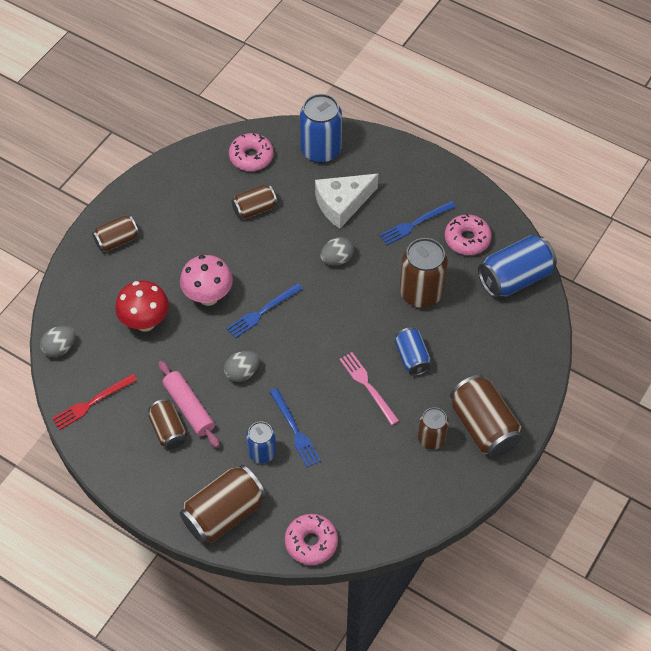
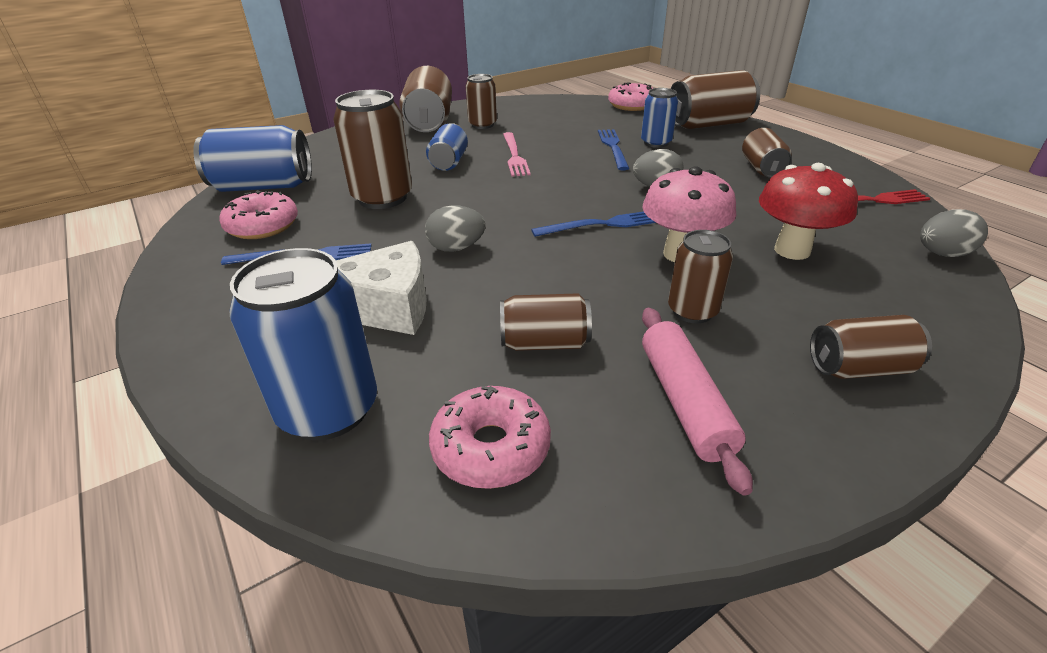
camera: 155 degrees left, 20 degrees down
pink rolling pin [158,361,220,448] -> pink rolling pin moved to [642,308,753,496]
none -> brown can [668,230,733,323]

